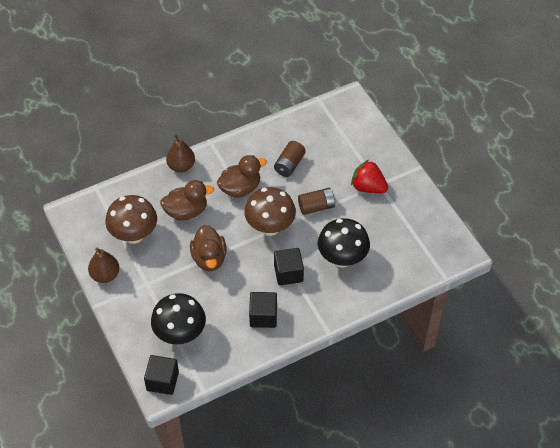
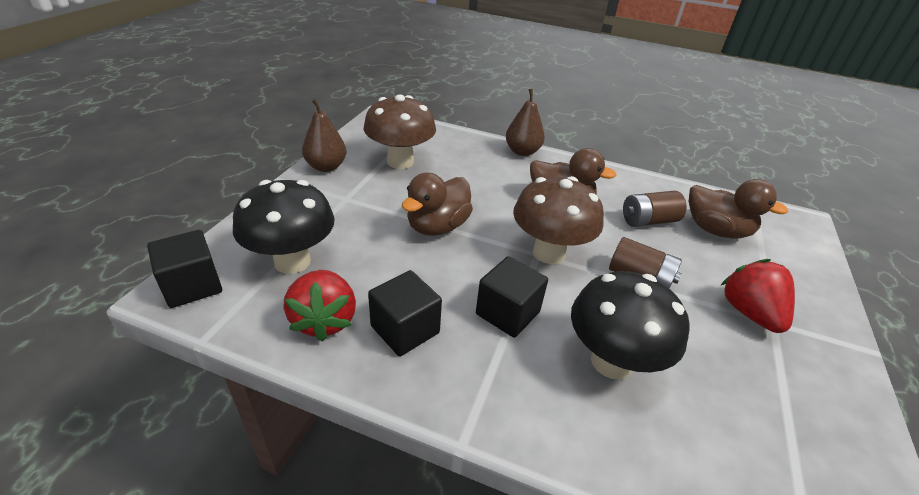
camera: 45 degrees right, 15 degrees down
brown duck [160,180,214,221] -> brown duck moved to [689,179,788,239]
none -> red strawberry [283,270,356,342]

